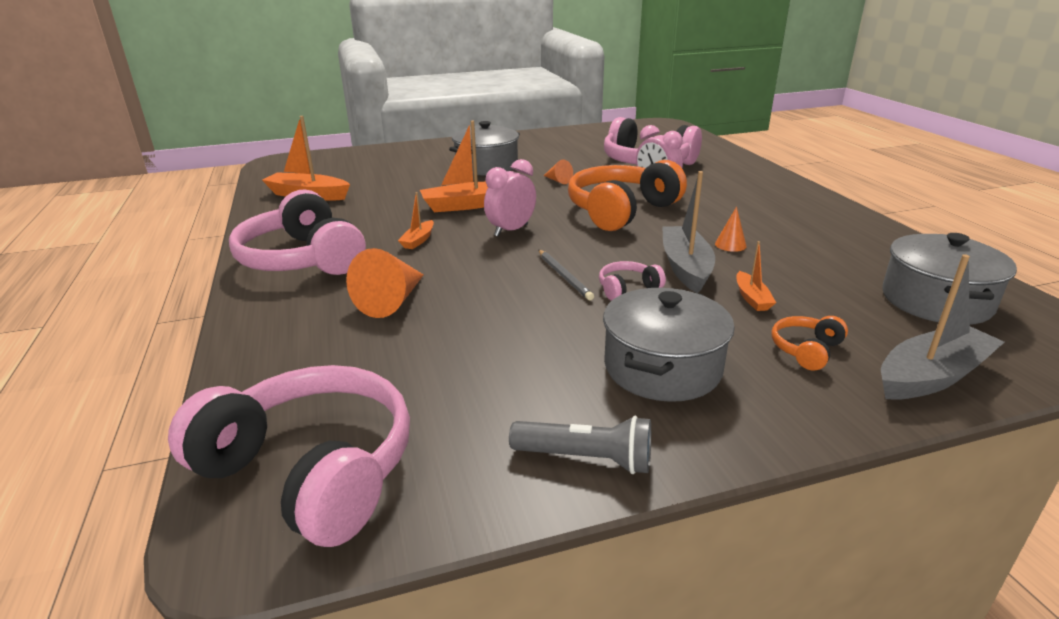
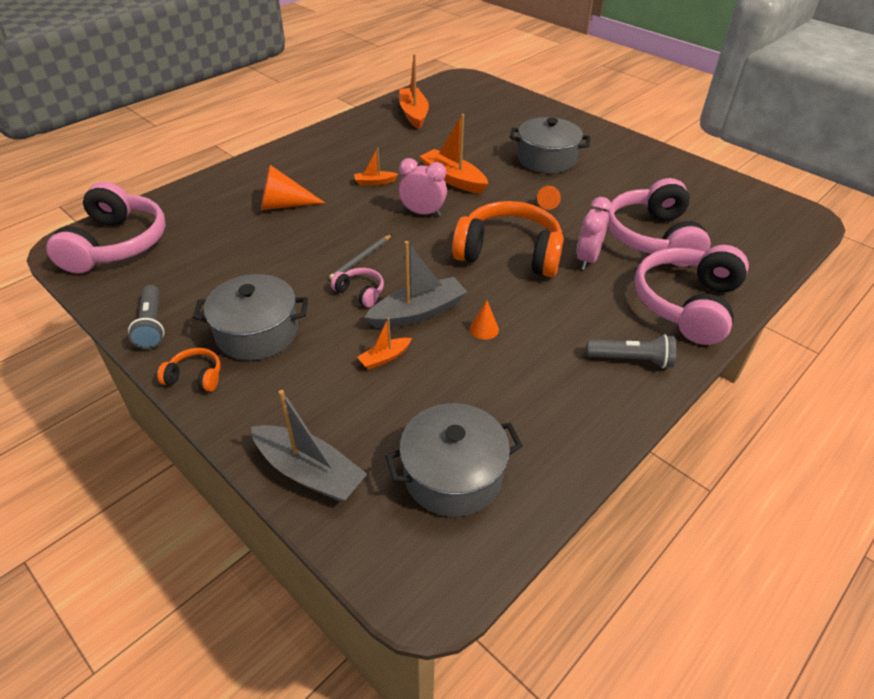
camera: 60 degrees right, 15 degrees up
pink headphones [229,190,366,275] -> pink headphones moved to [634,245,749,345]
orange headphones [772,316,848,371] -> orange headphones moved to [157,348,221,392]
none -> grey flashlight [587,334,676,368]

